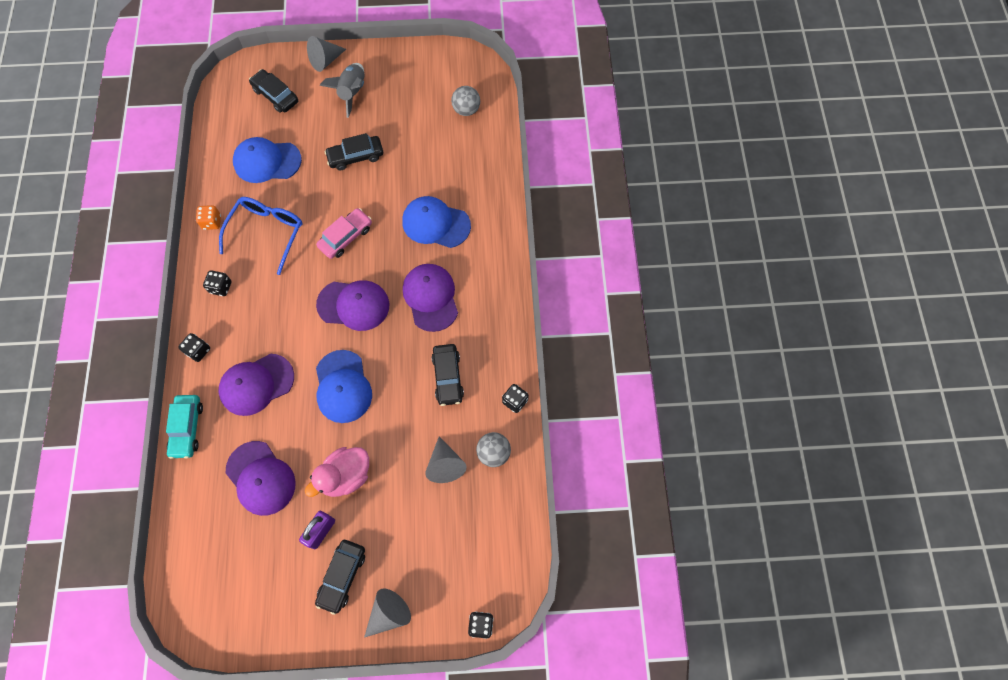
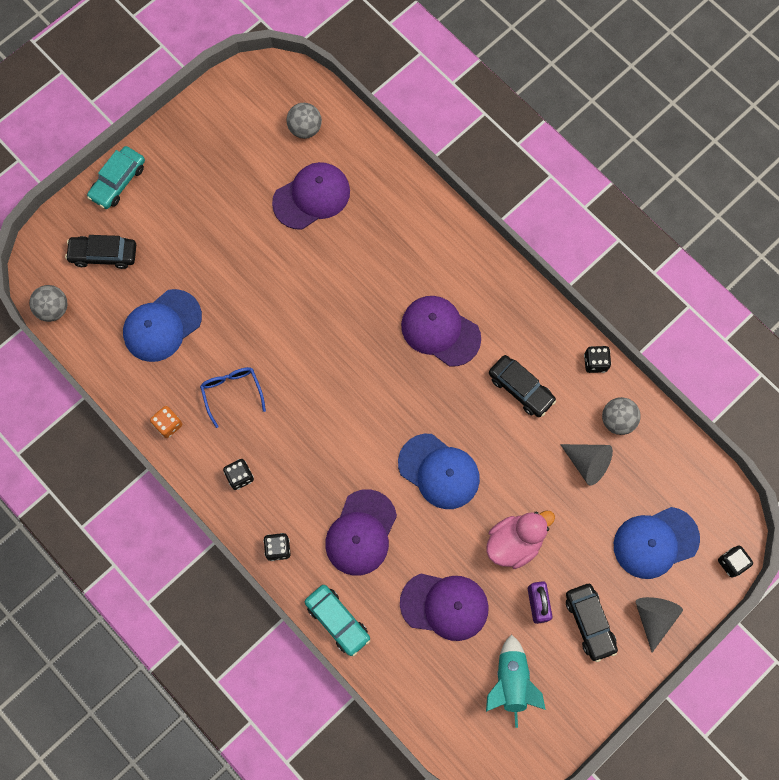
camera: 40 degrees left, 5 degrees up
blue glasses [219,197,303,275] -> blue glasses [200,367,266,428], size x0.64
pink duck [305,447,369,497] -> pink duck turned 135 degrees counterclockwise [486,511,555,569]
grey cone [307,36,346,72] -> turquoise car [87,146,145,209]
pink car [316,208,372,259] -> none
purple cap [316,280,389,331] -> purple cap moved to [272,162,350,230]
grey rocket [320,63,365,118] -> none
black car [325,133,383,171] -> none
blue cap [402,196,471,248] -> blue cap moved to [614,507,700,579]
none -> grey ball [29,285,68,322]
none -> turquoise rocket [486,634,546,728]

